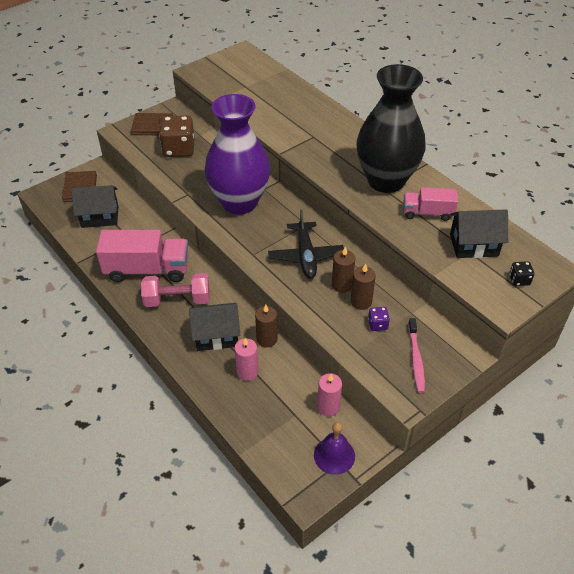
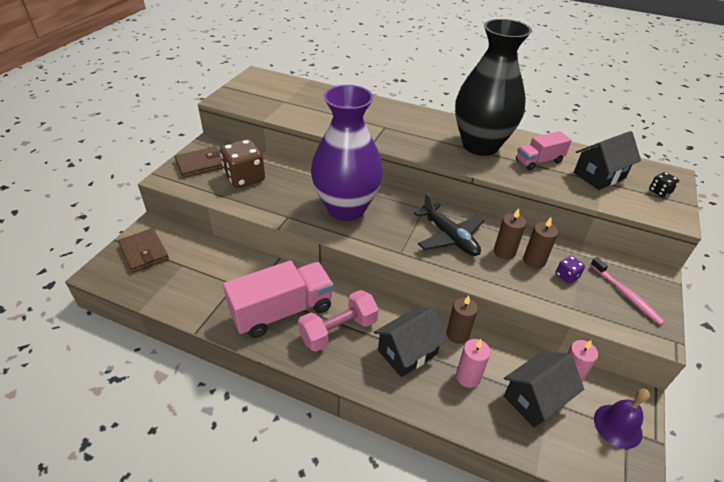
camera: 30 degrees left, 5 degrees down
black house [71,185,118,228] -> black house moved to [504,351,584,428]

